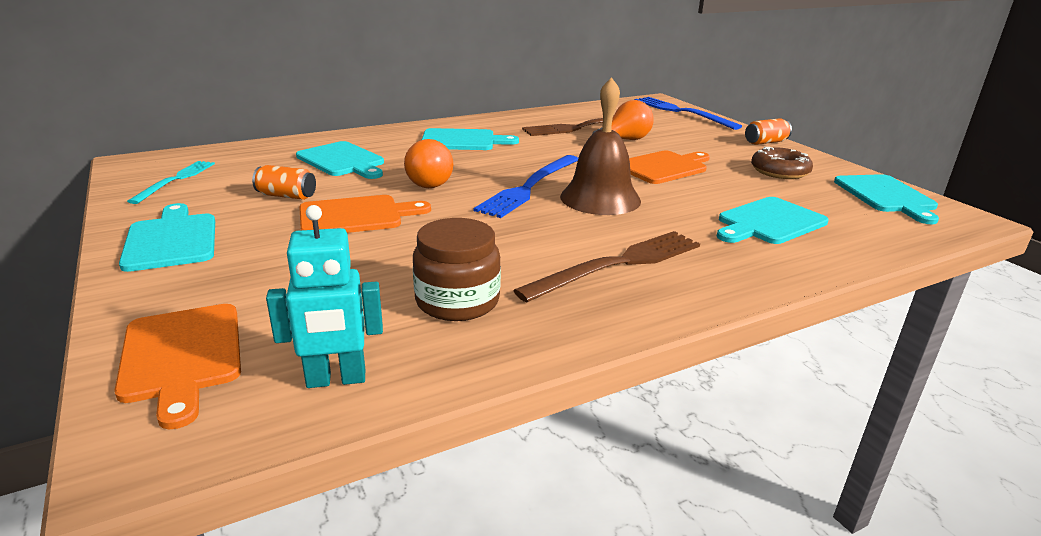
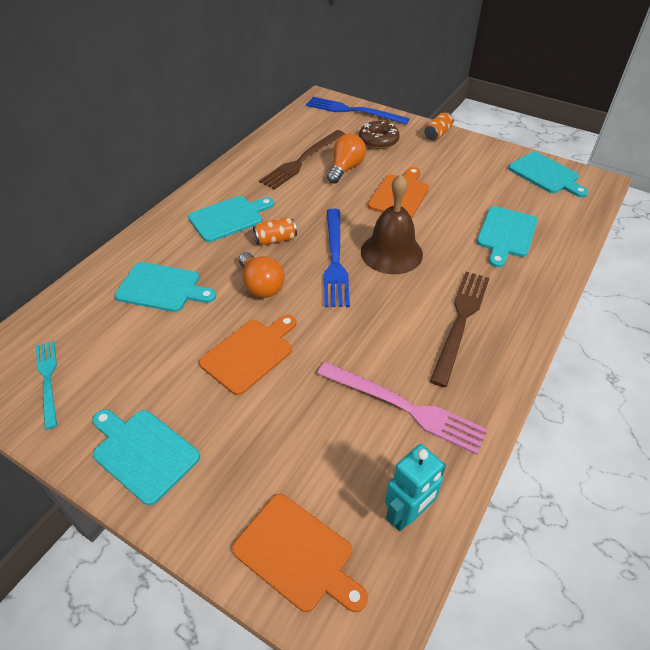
camera: 30 degrees left, 20 degrees up
orange can [252,165,316,200] -> orange can moved to [253,217,297,245]
brown jar [413,218,501,321] -> pink fork [317,362,488,455]
brown donut [751,147,813,179] -> brown donut moved to [359,121,400,149]

